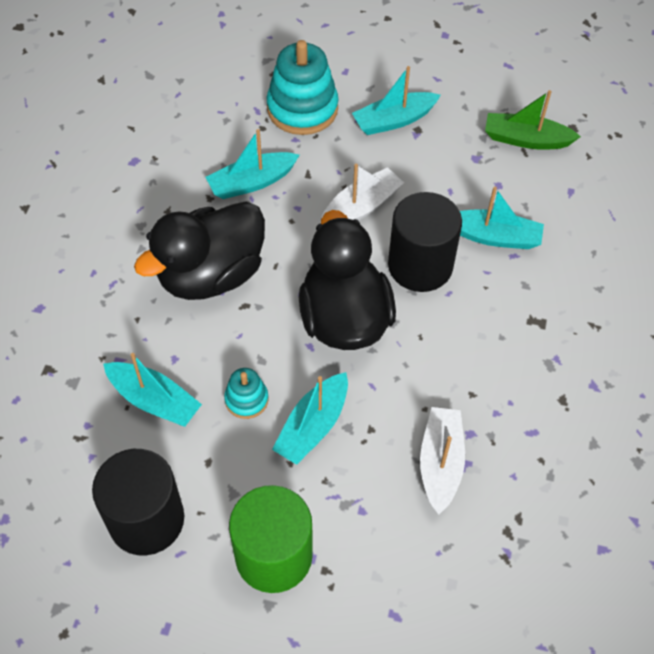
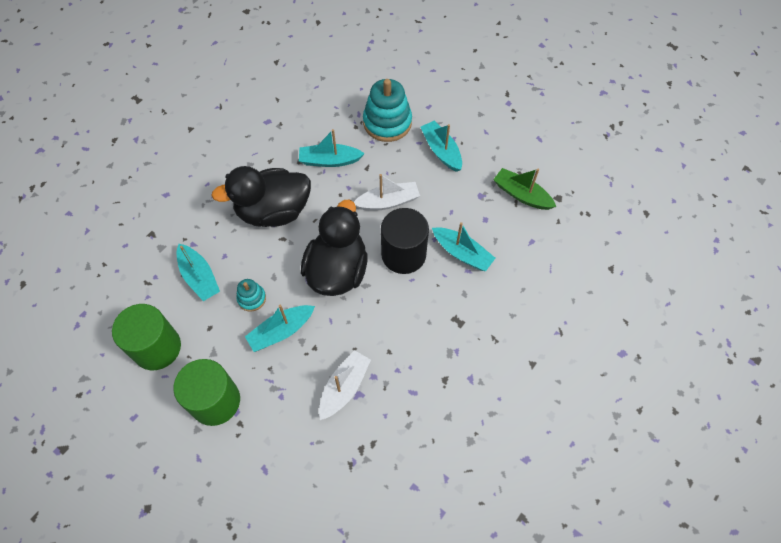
camera: 25 degrees right, 5 degrees up
black cylinder [92,449,184,556] -> green cylinder [112,304,181,370]
turquoise boat [352,66,441,135] -> turquoise boat turned 60 degrees clockwise [421,120,462,172]

